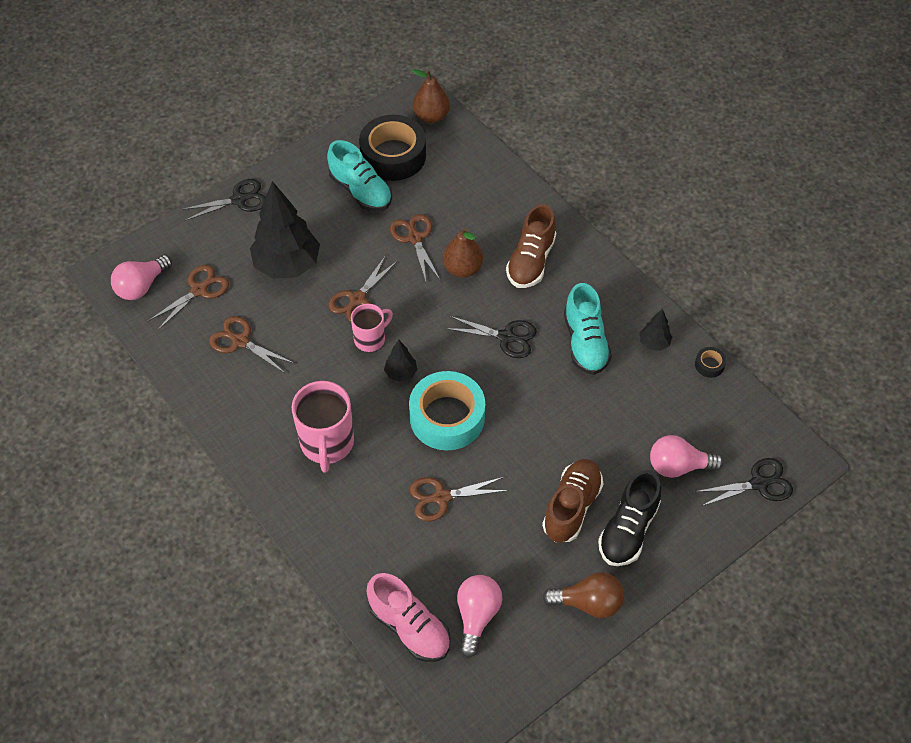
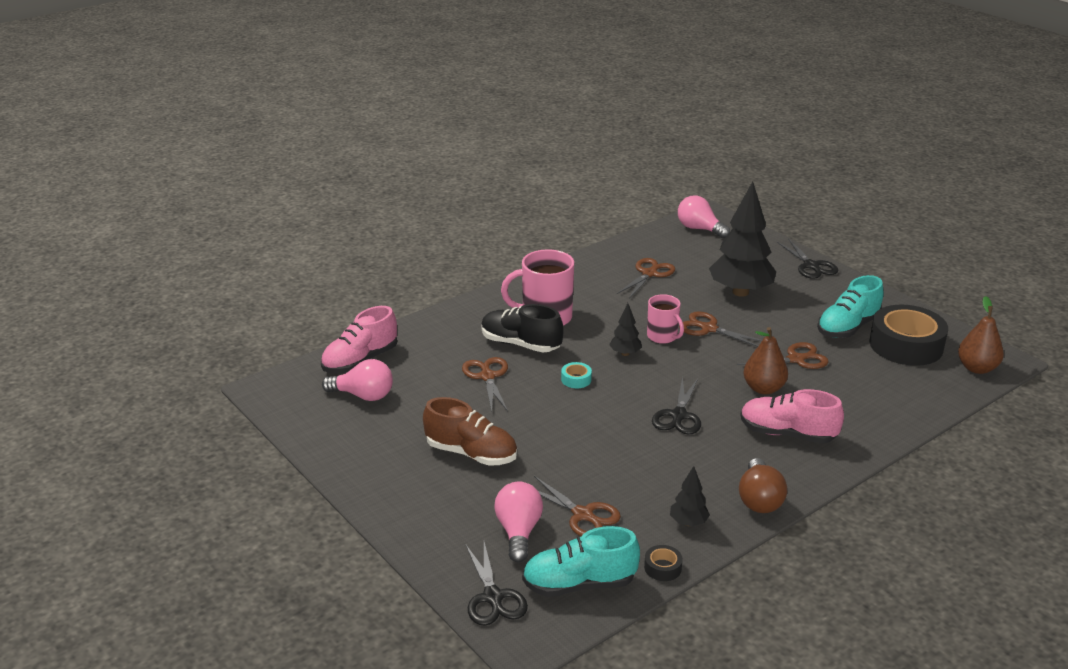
camera: 90 degrees right, 25 degrees down
brown scissors [148,265,229,330] -> brown scissors moved to [534,476,621,536]
turquoise tape [409,371,485,450] -> turquoise tape [561,362,592,388], size x0.40
brown shoe [506,204,556,288] -> pink shoe [741,389,844,443]
brown light bulb [543,572,624,618] -> brown light bulb moved to [739,458,787,513]
turquoise shoe [564,283,612,375] -> turquoise shoe moved to [522,526,640,597]
black shoe [598,470,661,566] -> black shoe moved to [481,304,564,352]

